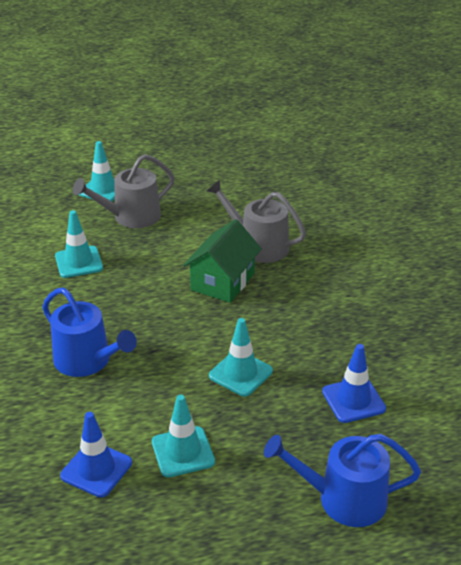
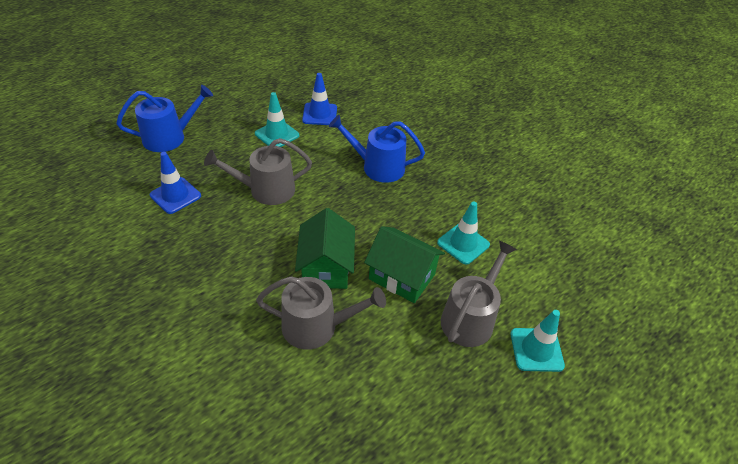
camera: 150 degrees right, 10 degrees up
turquoise traffic cone [209,318,273,397] -> grey watering can [204,138,312,205]
none -> green house [364,226,445,303]

